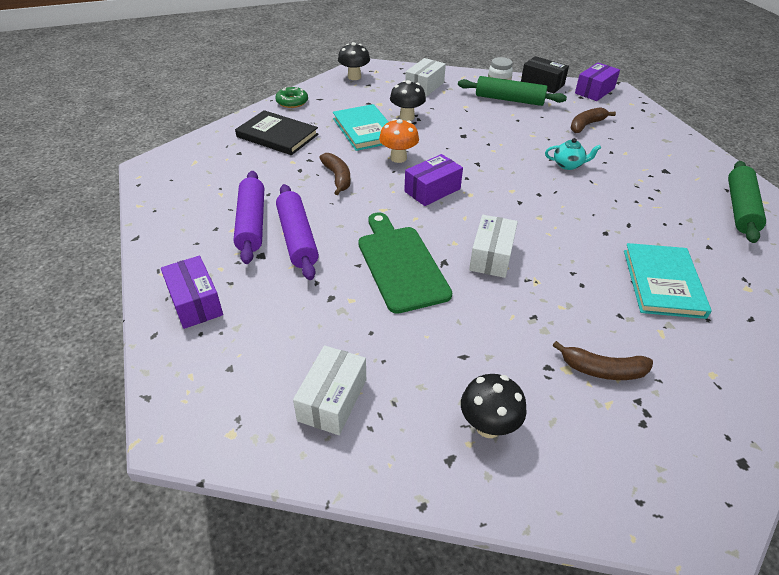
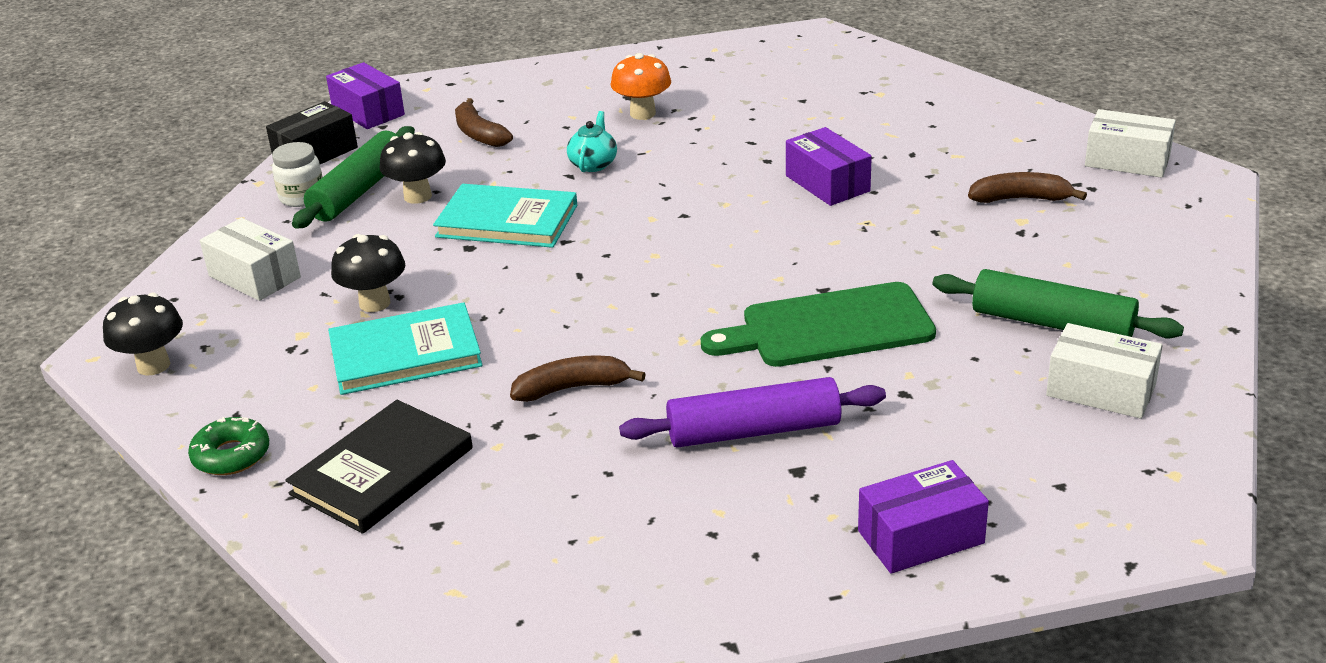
camera: 80 degrees left, 10 degrees down
purple rolling pin [234,171,264,264] -> none
orange mushroom [379,119,419,163] -> orange mushroom moved to [611,53,671,120]
purple box [404,154,463,206] -> purple box moved to [786,127,872,206]
black mushroom [461,374,527,438] -> black mushroom moved to [380,132,446,204]
white box [469,215,518,278] -> white box moved to [1085,109,1176,178]
brown banana [553,341,653,380] -> brown banana turned 105 degrees counterclockwise [968,172,1087,203]
turquoise book [624,243,712,319] -> turquoise book moved to [433,184,577,248]
green rolling pin [728,161,766,243] -> green rolling pin moved to [932,269,1184,338]

